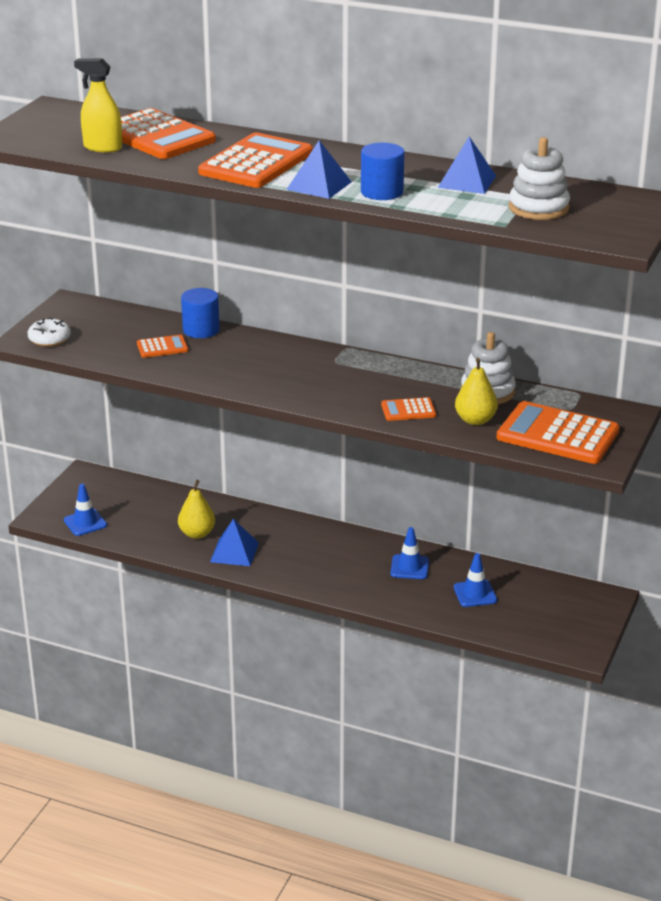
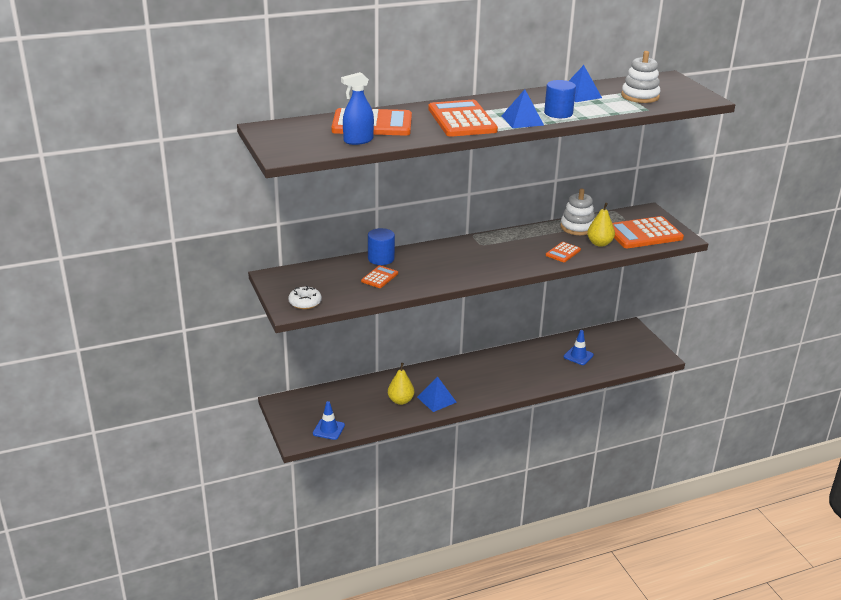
camera: 45 degrees left, 0 degrees up
yellow spray bottle [74,58,122,153] -> blue spray bottle [341,72,374,145]
blue traffic cone [390,527,429,579] -> none

